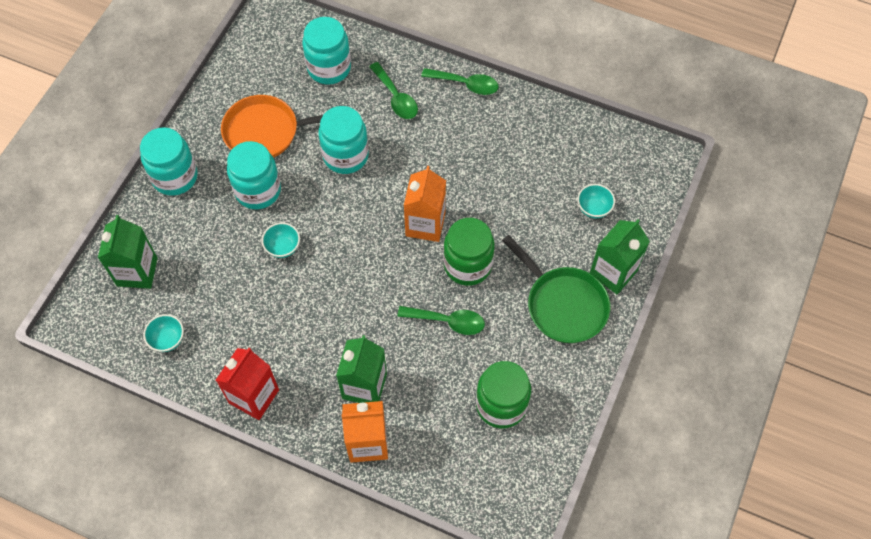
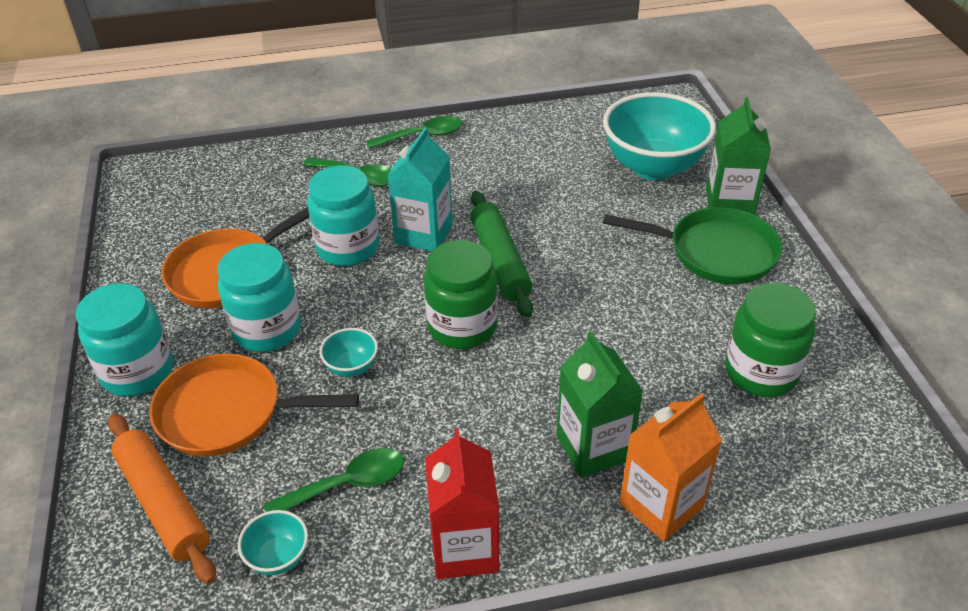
camera: 35 degrees left, 20 degrees down
green carton [98,215,158,289] -> orange rolling pin [108,414,216,584]
turquoise jar [302,17,351,85] -> none
green spoon [397,306,485,335] -> green spoon moved to [264,448,404,512]
orange carton [404,166,446,242] -> green rolling pin [470,191,533,317]
green jar [443,218,495,286] -> green jar moved to [424,240,498,349]
turquoise bowl [577,184,615,218] -> turquoise bowl [603,92,716,180], size x2.35
none -> orange pan [149,353,359,457]
none -> turquoise carton [387,127,453,252]

